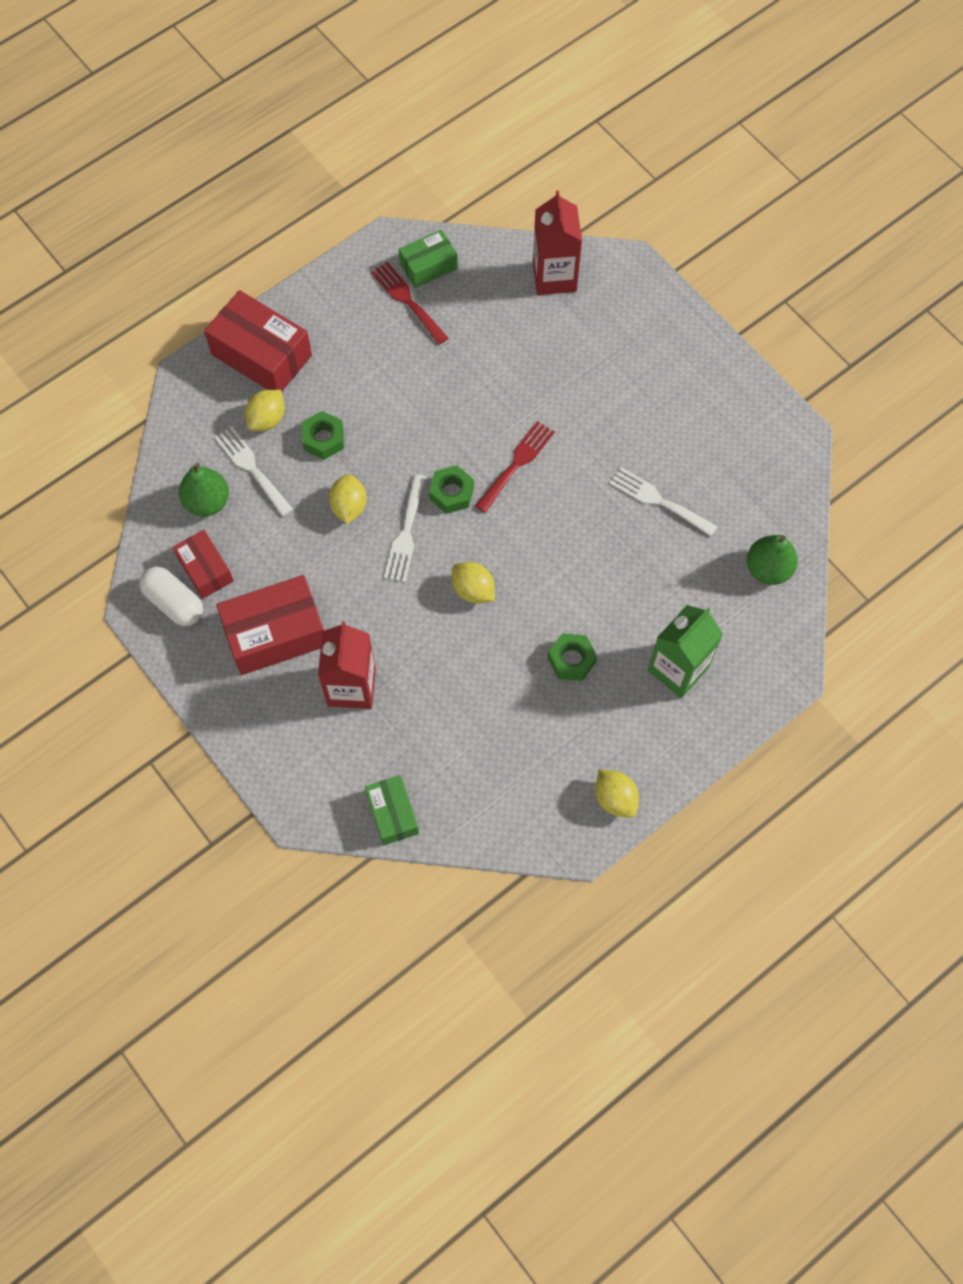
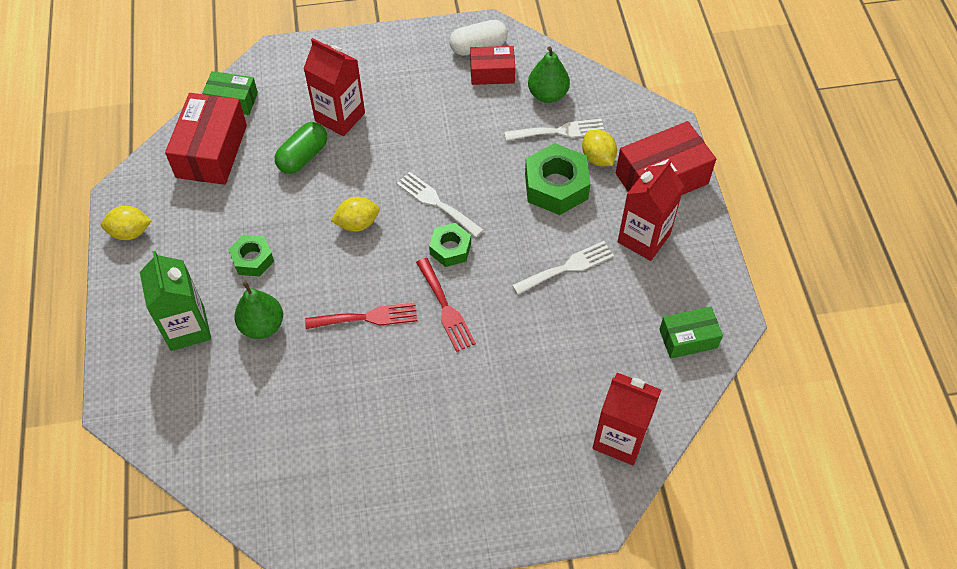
camera: 120 degrees right, 10 degrees down
red box [216,575,324,675] -> red box moved to [165,93,247,185]
green nut [302,411,344,460] -> green nut [525,143,590,215], size x1.67
yellow lemon [329,474,367,524] -> none
red fork [371,262,448,345] -> red fork moved to [305,302,417,329]
green box [399,230,458,288] -> green box turned 75 degrees clockwise [659,306,723,359]
white fork [610,467,718,536] -> white fork moved to [512,241,614,295]
green pear [747,535,798,585] -> green pear moved to [234,281,283,339]
none -> green capsule [275,122,327,174]
none -> red carton [618,159,684,261]

